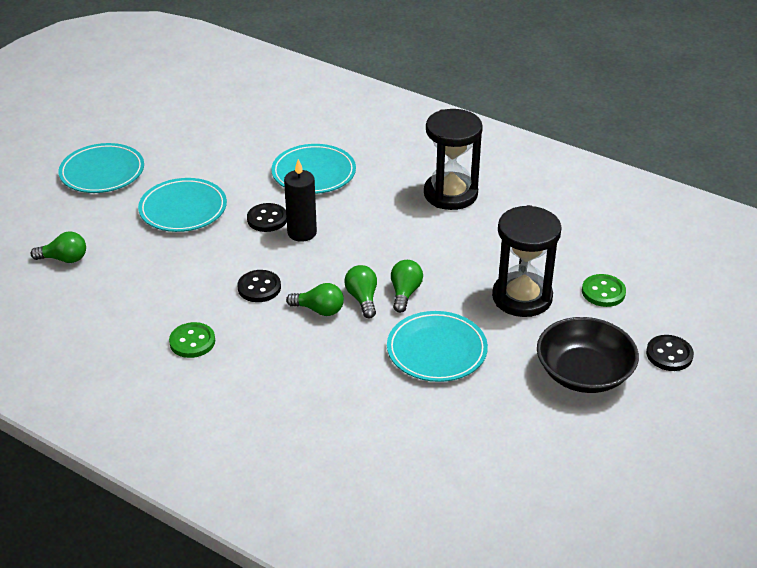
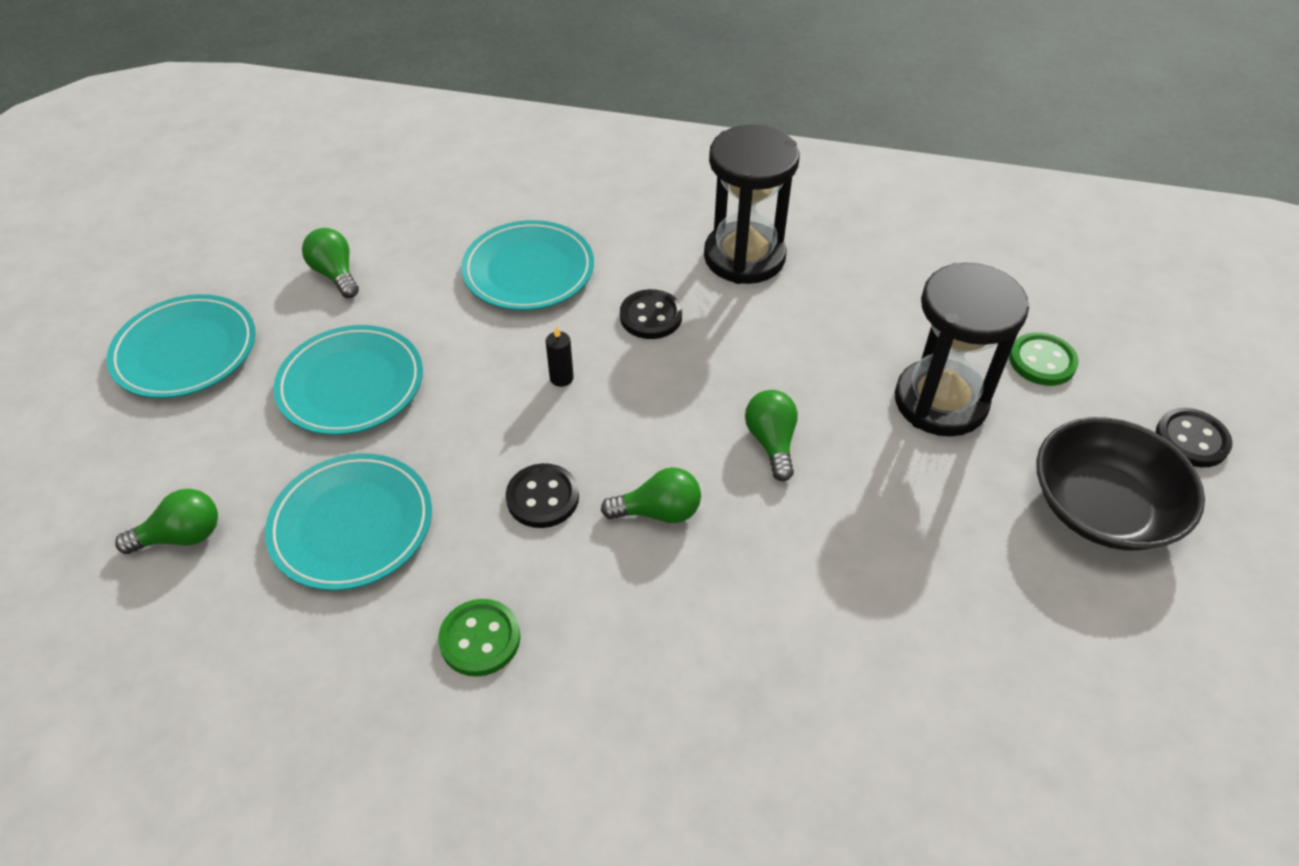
camera: 20 degrees left, 10 degrees up
black button [247,203,287,232] -> black button moved to [620,289,682,339]
black candle [284,159,317,242] -> black candle [546,326,574,387], size x0.51
green light bulb [344,265,377,318] -> green light bulb moved to [302,228,359,298]
turquoise plate [387,311,488,382] -> turquoise plate moved to [265,453,432,591]

